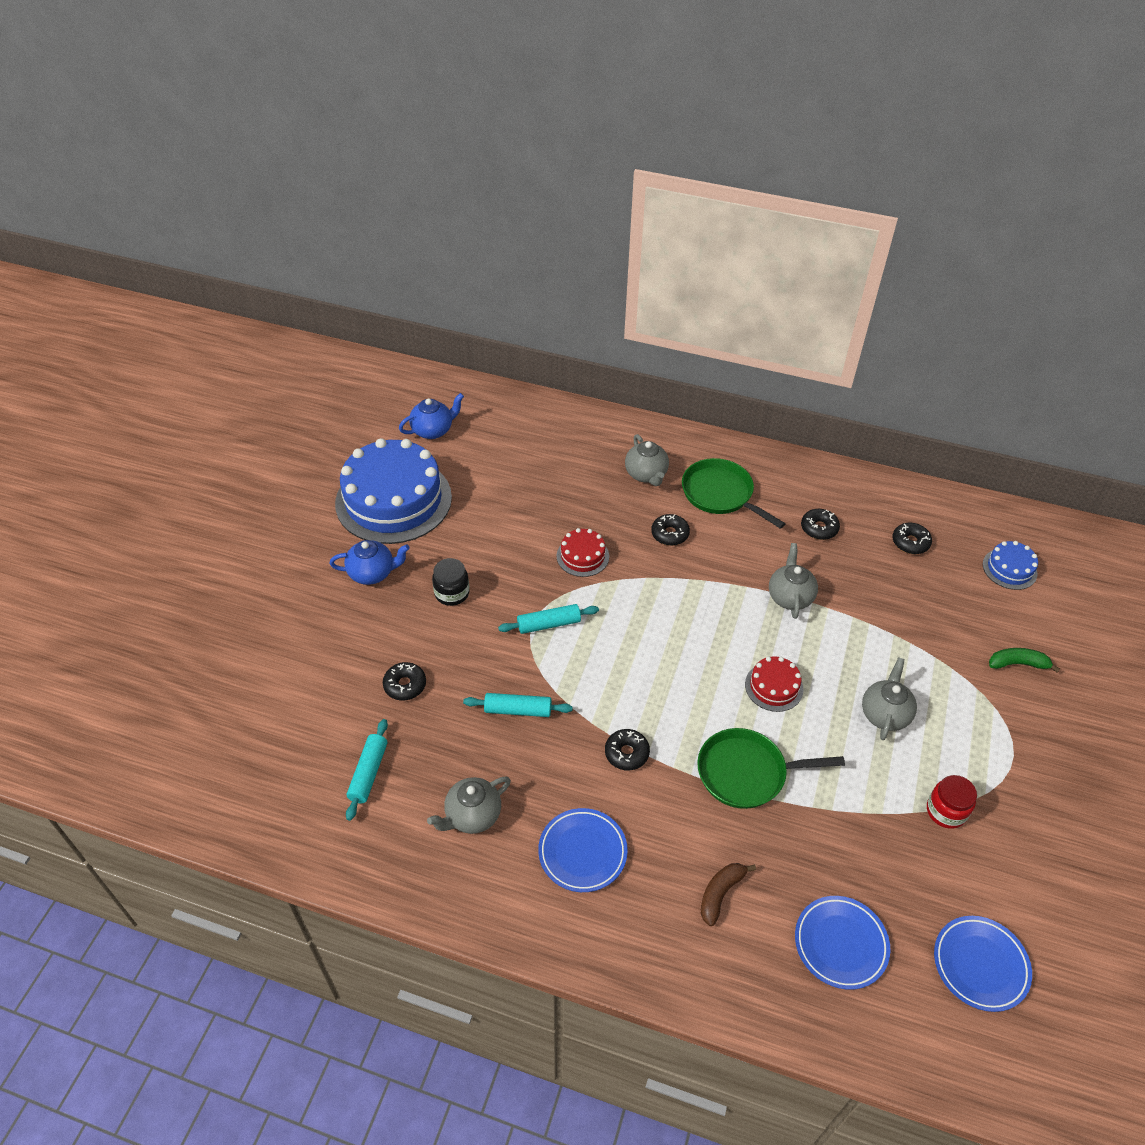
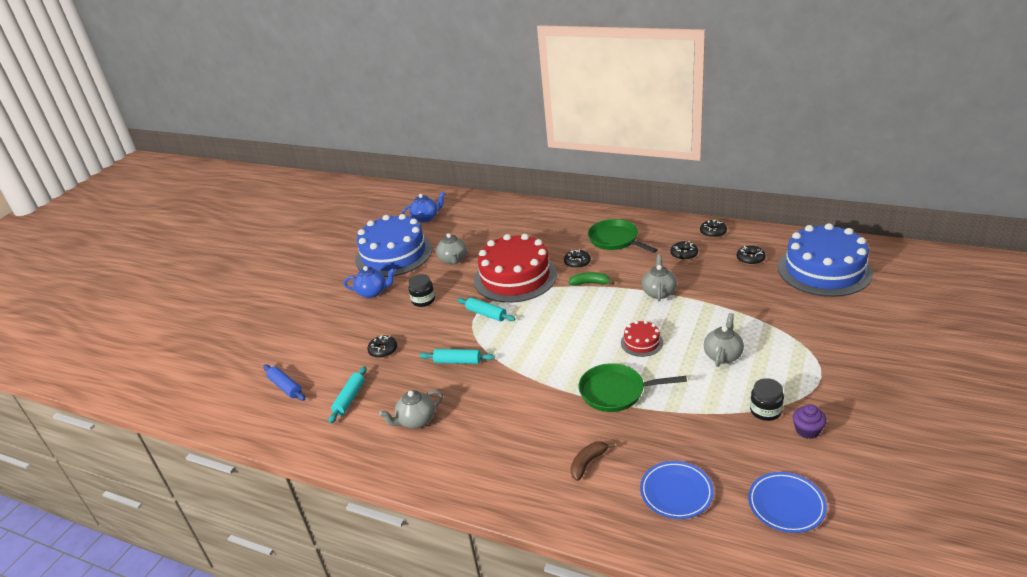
camera: 10 degrees right, 15 degrees down
turquoise rolling pin [498,604,599,634] -> turquoise rolling pin turned 45 degrees clockwise [457,297,515,321]
blue plate [538,808,628,892] -> none
red cake [557,528,609,577] -> red cake [474,234,557,303], size x2.28
black donut [605,729,650,770] -> black donut moved to [700,220,727,238]
grey teapot [625,434,669,486] -> grey teapot moved to [436,233,467,264]
red jar [927,775,977,829] -> black jar [750,378,784,421]
blue cake [983,541,1038,590] -> blue cake [778,223,873,297], size x2.28
green banana [989,648,1060,673] -> green banana moved to [568,272,615,286]
none -> blue rolling pin [263,365,305,401]
none -> purple cupcake [793,404,827,439]

